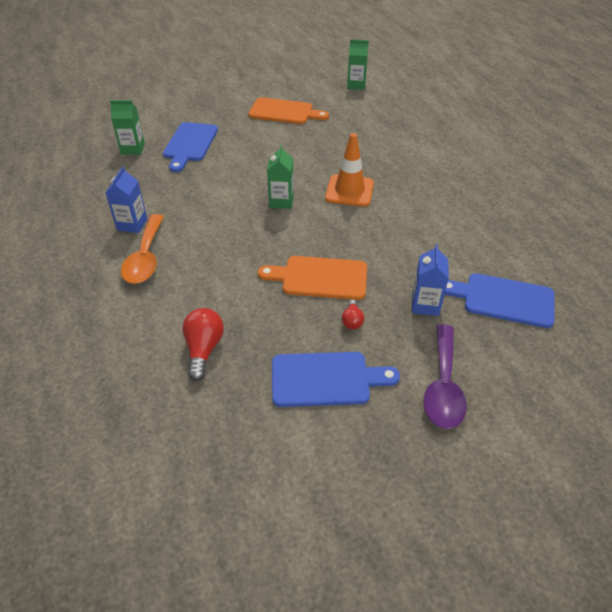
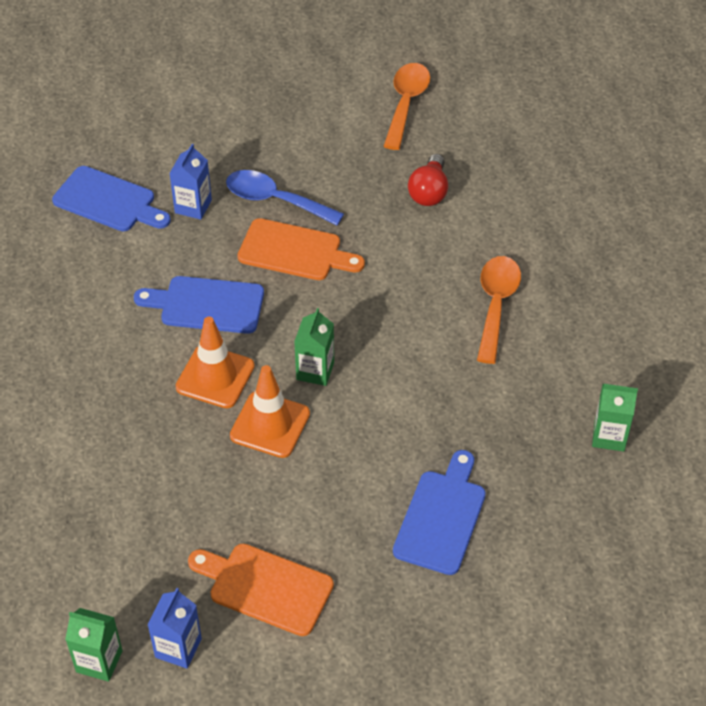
camera: 170 degrees left, 5 degrees up
blue carton [105,167,148,233] -> blue carton moved to [147,588,202,669]
green carton [110,100,145,155] -> green carton moved to [592,384,638,452]
blue cutting board [272,352,400,407] -> blue cutting board moved to [134,276,264,334]
red light bulb [342,299,364,330] -> blue spoon [226,170,344,225]
purple spoon [423,324,467,429] -> none
none -> orange traffic cone [230,365,310,458]
none -> orange spoon [383,63,430,150]

